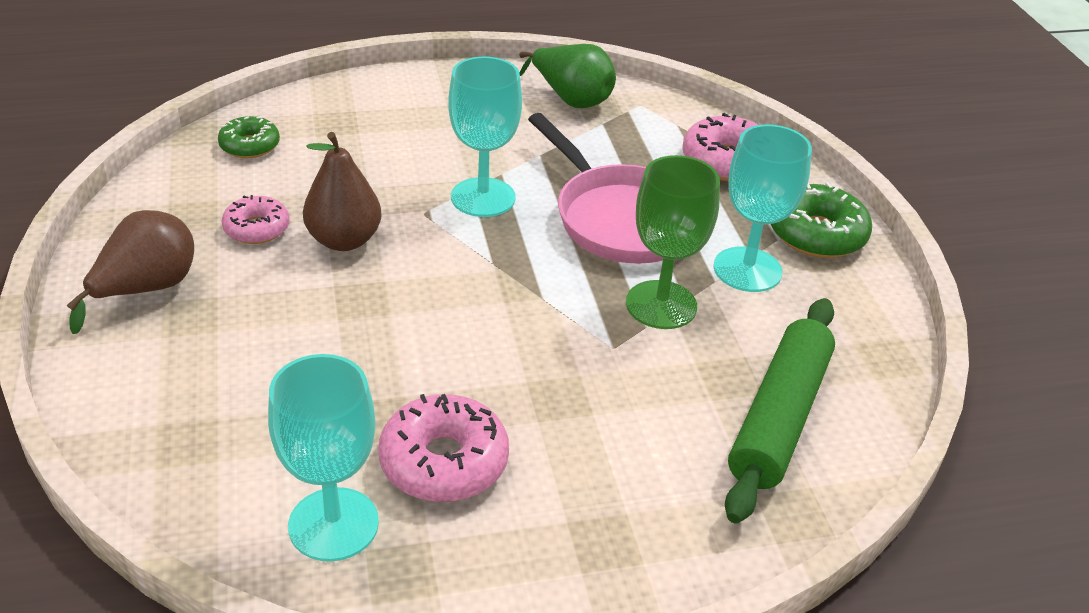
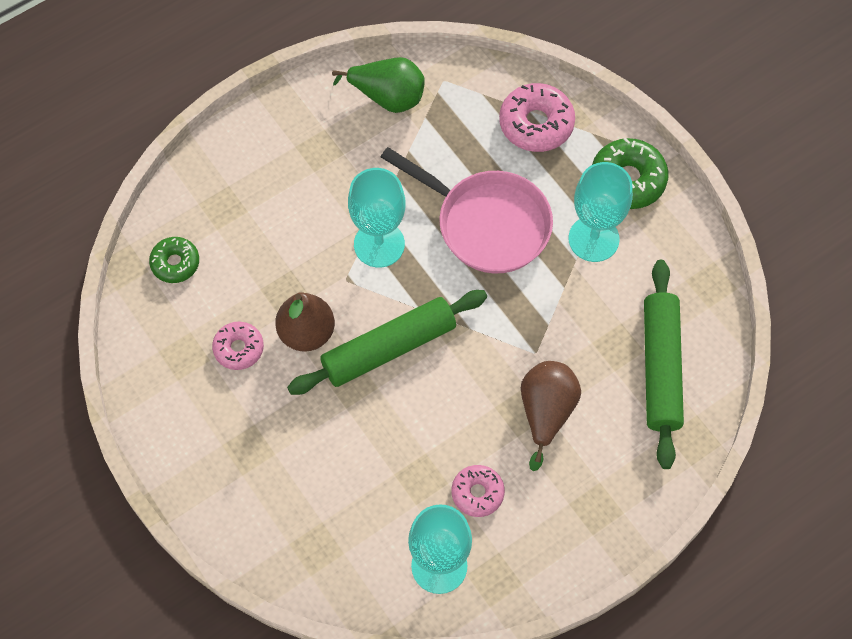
camera: 20 degrees left, 25 degrees up
brown pear [67,210,194,334] -> brown pear moved to [521,361,581,471]
pink donut [378,394,509,502] -> pink donut [451,465,505,517], size x0.63
green goblet [626,155,720,329] -> none
none -> green rolling pin [287,290,487,395]

